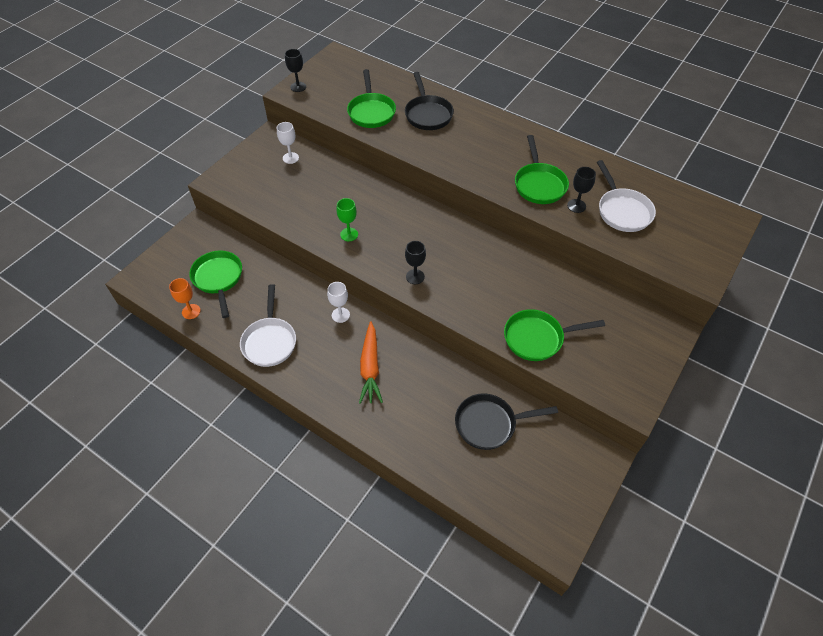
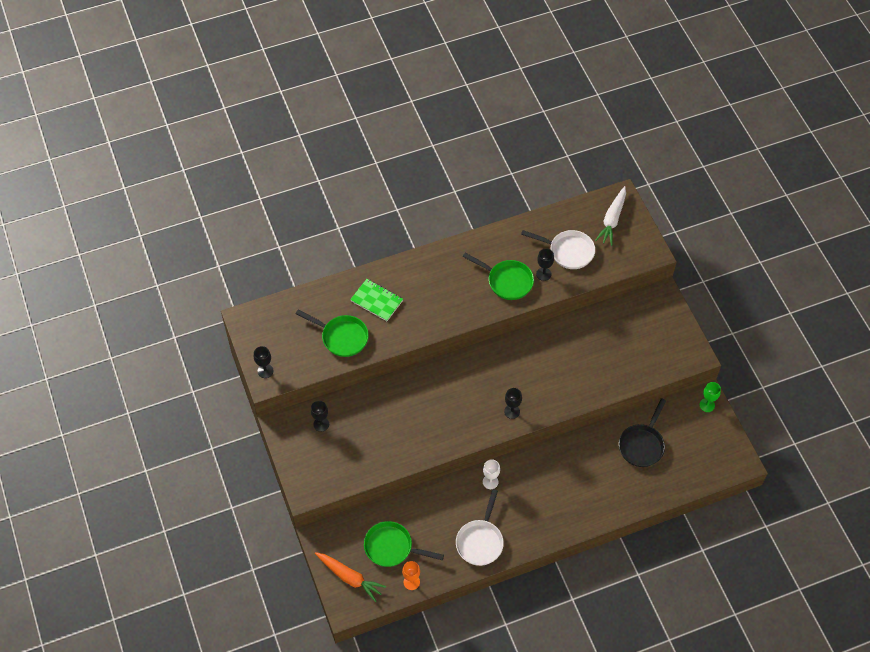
camera: 55 degrees left, 5 degrees up
white pan [240,284,296,367] -> white pan turned 75 degrees clockwise [456,489,504,566]
white goblet [277,122,299,164] -> black goblet [311,401,329,432]
green goblet [336,198,358,241] -> green goblet moved to [699,382,721,412]
orange carrot [359,321,383,404] -> orange carrot moved to [315,552,386,602]
black pan [405,72,454,130] -> green notebook [350,279,403,321]
green pan [504,309,605,361] -> none
none -> white carrot [595,186,626,246]

